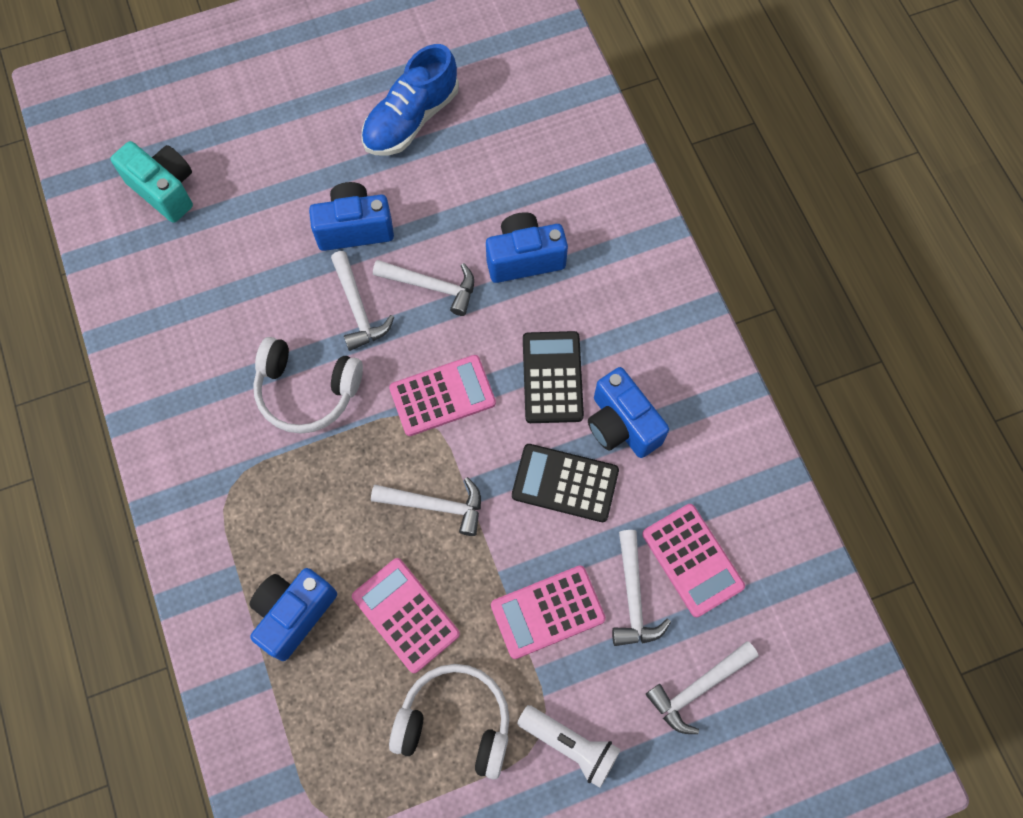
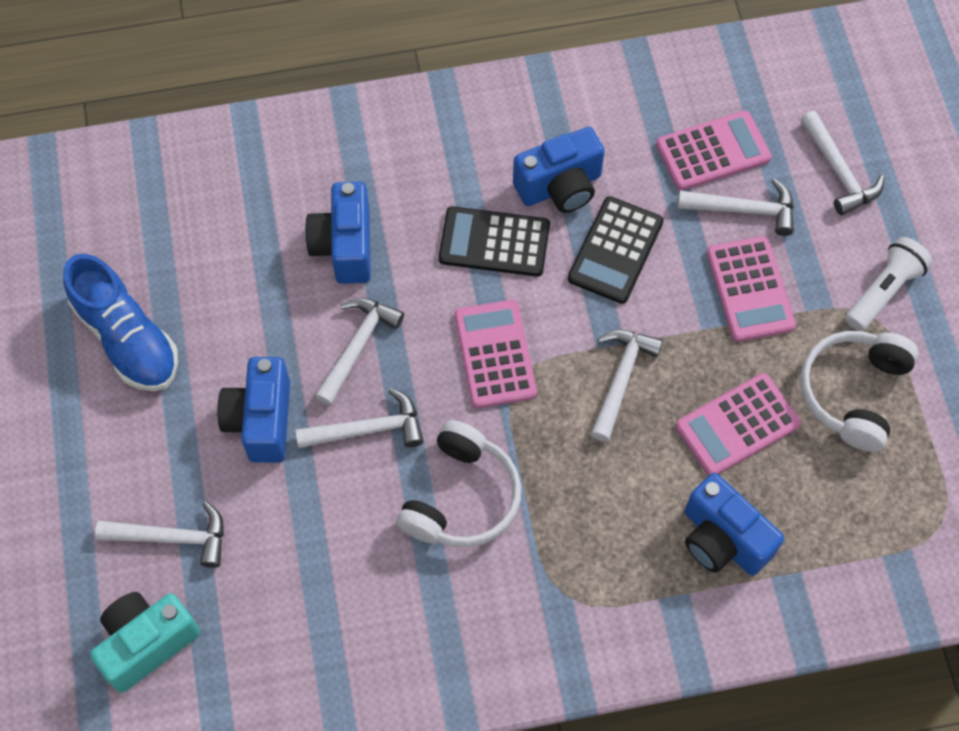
camera: 80 degrees left, 5 degrees down
none -> white hammer [95,501,224,568]

